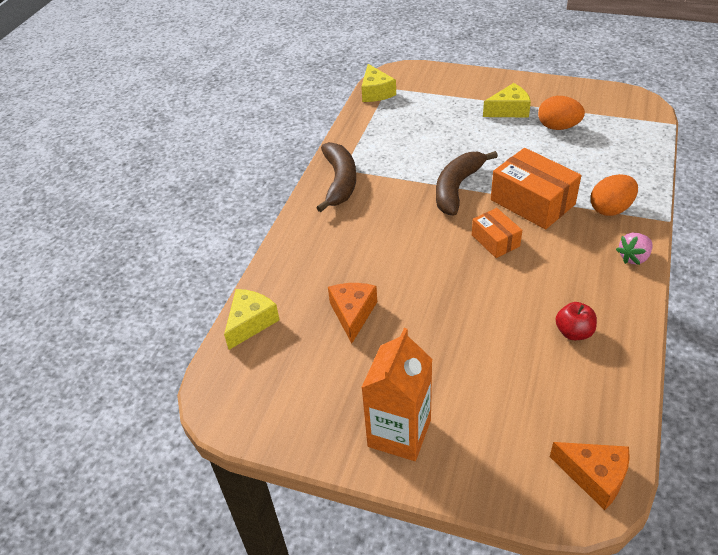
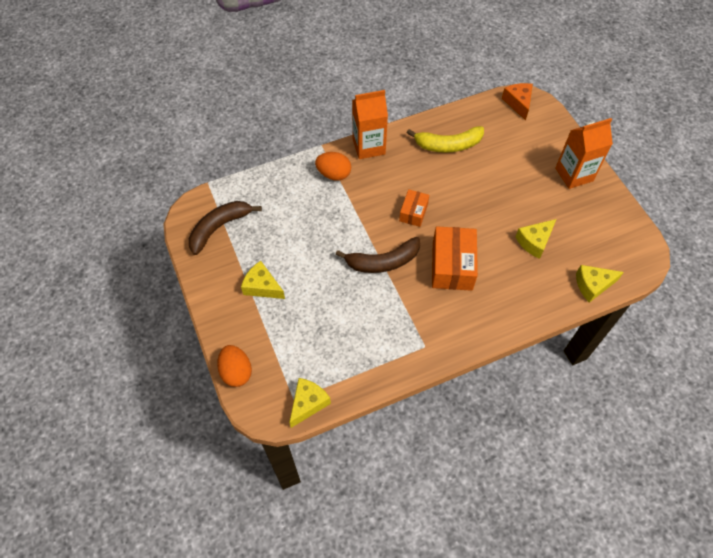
camera: 135 degrees left, 15 degrees up
brown banana [316,142,356,212] -> brown banana moved to [189,201,262,255]
orange cheese [328,283,377,344] -> yellow cheese [515,219,556,259]
orange box [491,148,581,229] -> orange box moved to [432,226,478,291]
orange egg [538,96,585,130] -> orange egg moved to [217,345,252,387]
red apple [555,302,597,340] -> yellow banana [407,126,484,153]
pink strawberry [616,233,652,265] -> orange carton [352,90,388,159]

